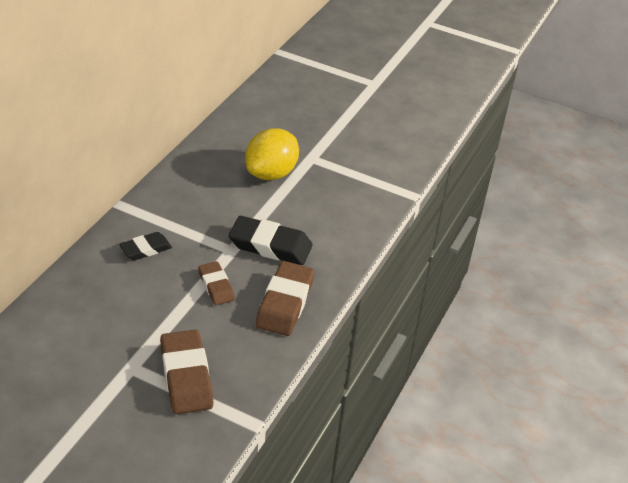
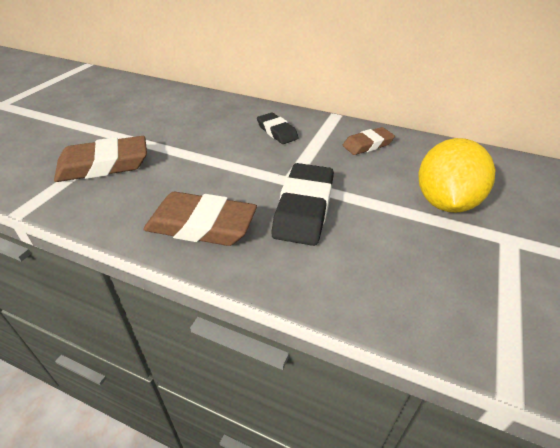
camera: 90 degrees right, 0 degrees up
brown eraser [198,261,235,305] -> brown eraser moved to [343,127,395,155]
yellow lemon [245,128,299,180] -> yellow lemon turned 75 degrees clockwise [418,138,496,213]

